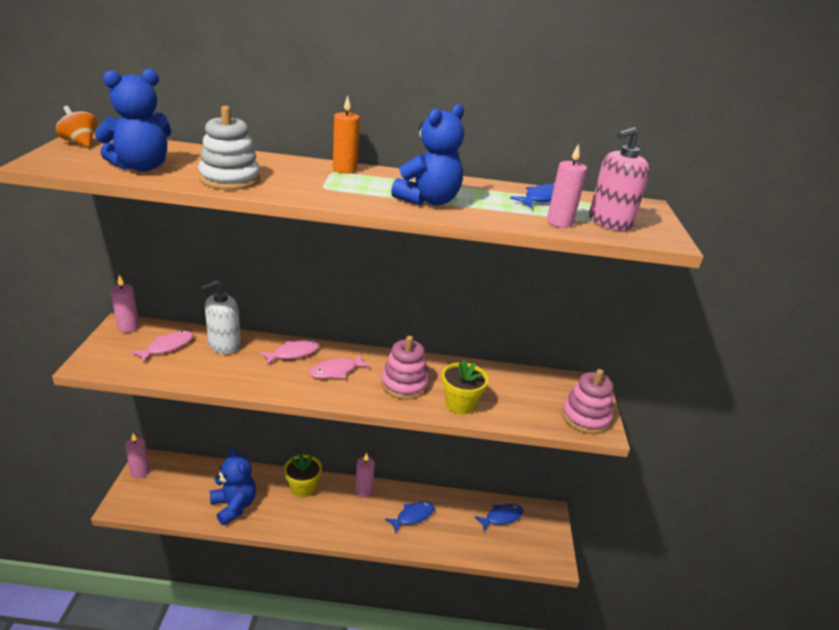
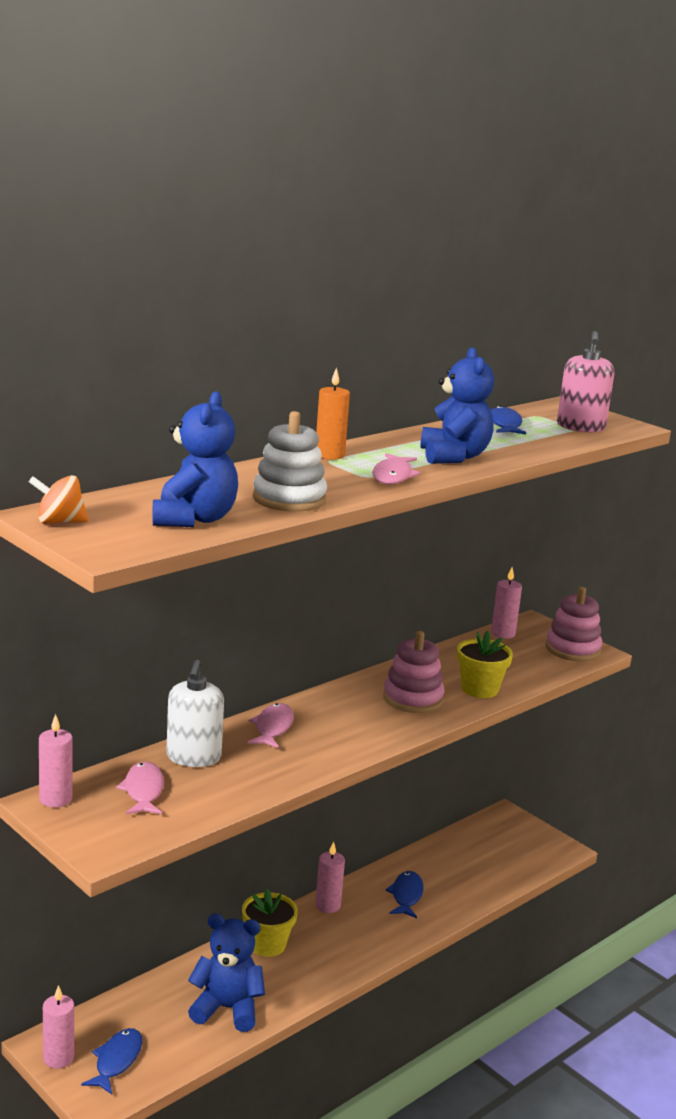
camera: 45 degrees left, 10 degrees down
pink fish [309,354,370,379] -> pink fish moved to [372,453,421,484]
blue fish [474,504,523,531] -> blue fish moved to [81,1028,142,1094]
pink candle [547,144,587,228] -> pink candle moved to [491,567,522,639]

